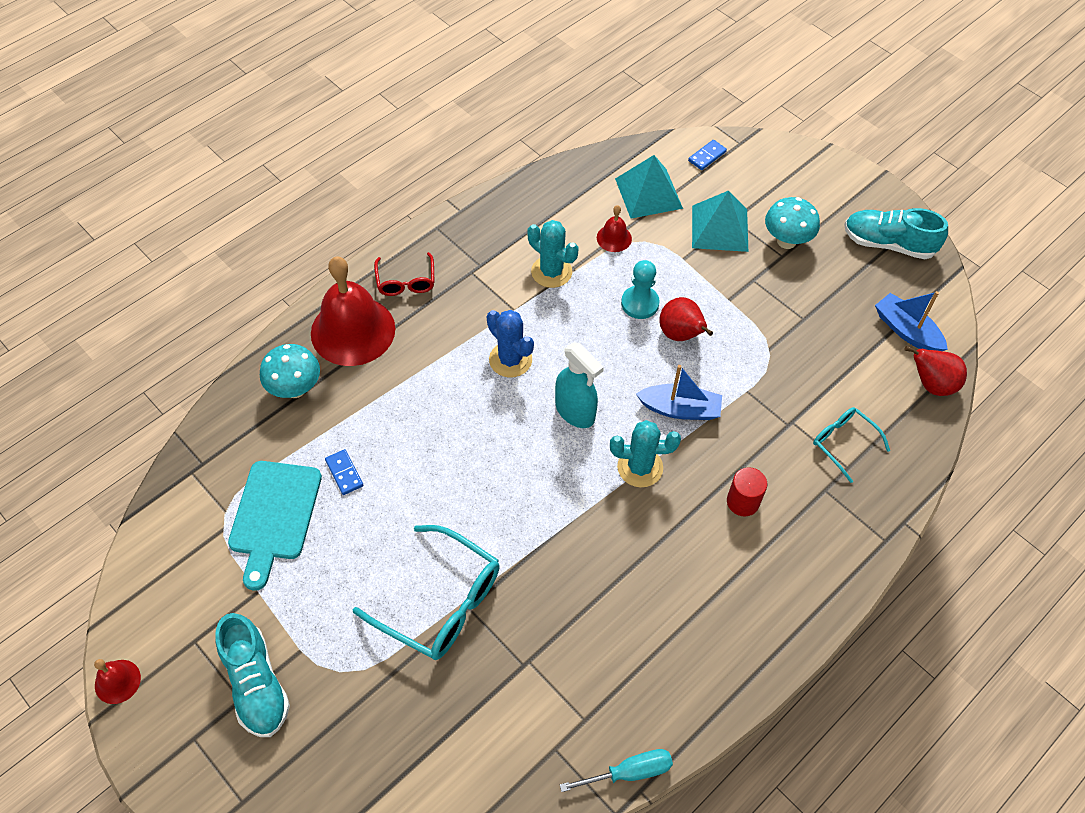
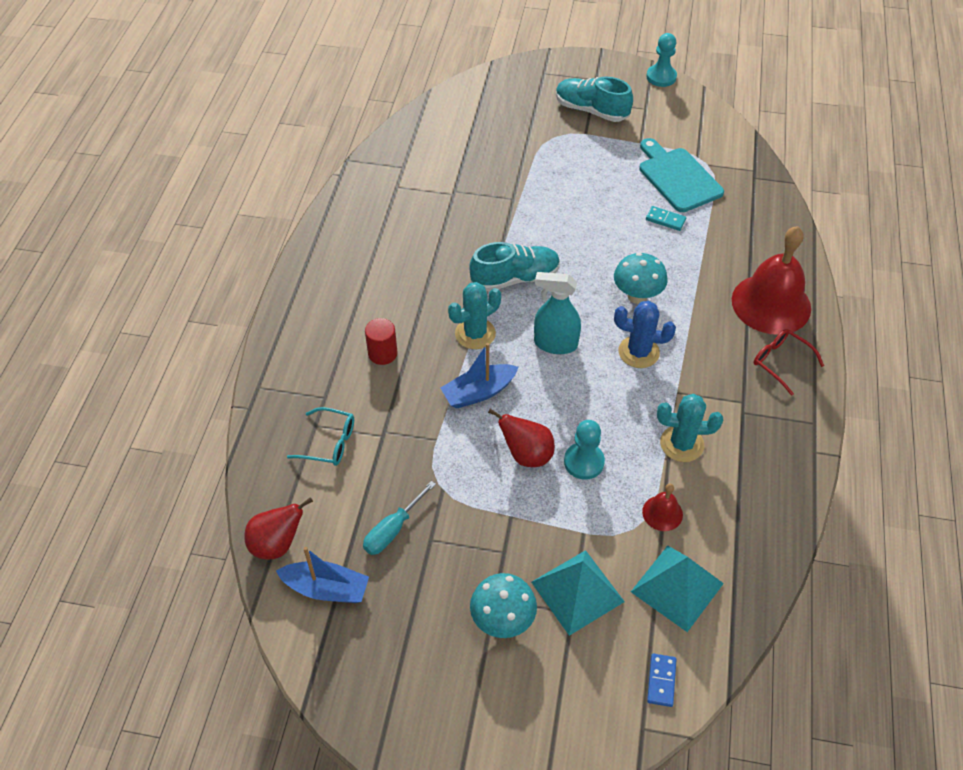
camera: 145 degrees right, 5 degrees down
red bell [94,659,141,704] -> turquoise pawn [646,33,677,87]
turquoise mushroom [260,344,320,398] -> turquoise mushroom moved to [614,253,668,304]
blue domino [325,449,363,495] -> turquoise domino [646,206,686,231]
turquoise glasses [352,525,500,660] -> none
turquoise screwdriver [560,749,673,792] -> turquoise screwdriver moved to [363,481,436,555]
turquoise shoe [844,208,948,259] -> turquoise shoe moved to [469,242,560,292]

